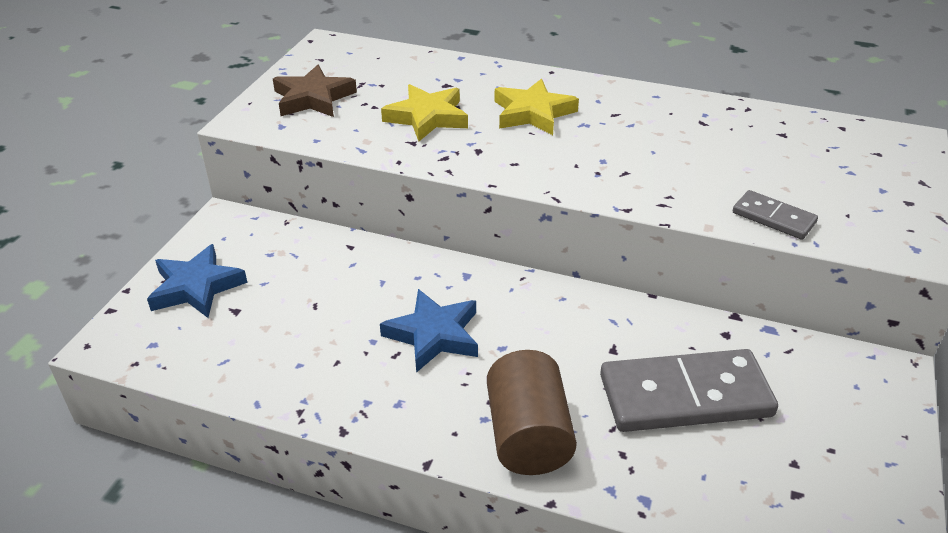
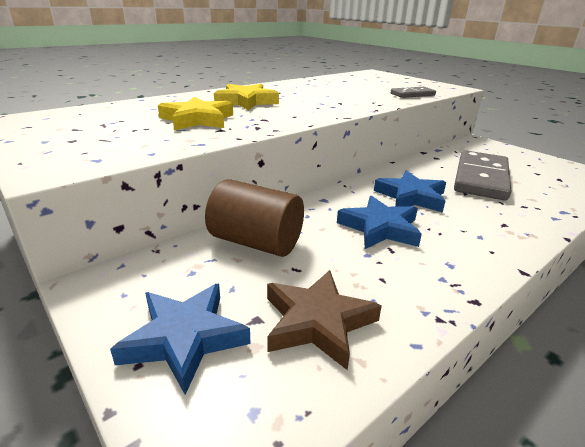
camera: 60 degrees left, 10 degrees down
brown star [273,65,357,117] -> brown star moved to [267,270,382,370]
brown cylinder [487,350,577,475] -> brown cylinder moved to [205,179,304,257]
none -> blue star [374,170,446,213]

